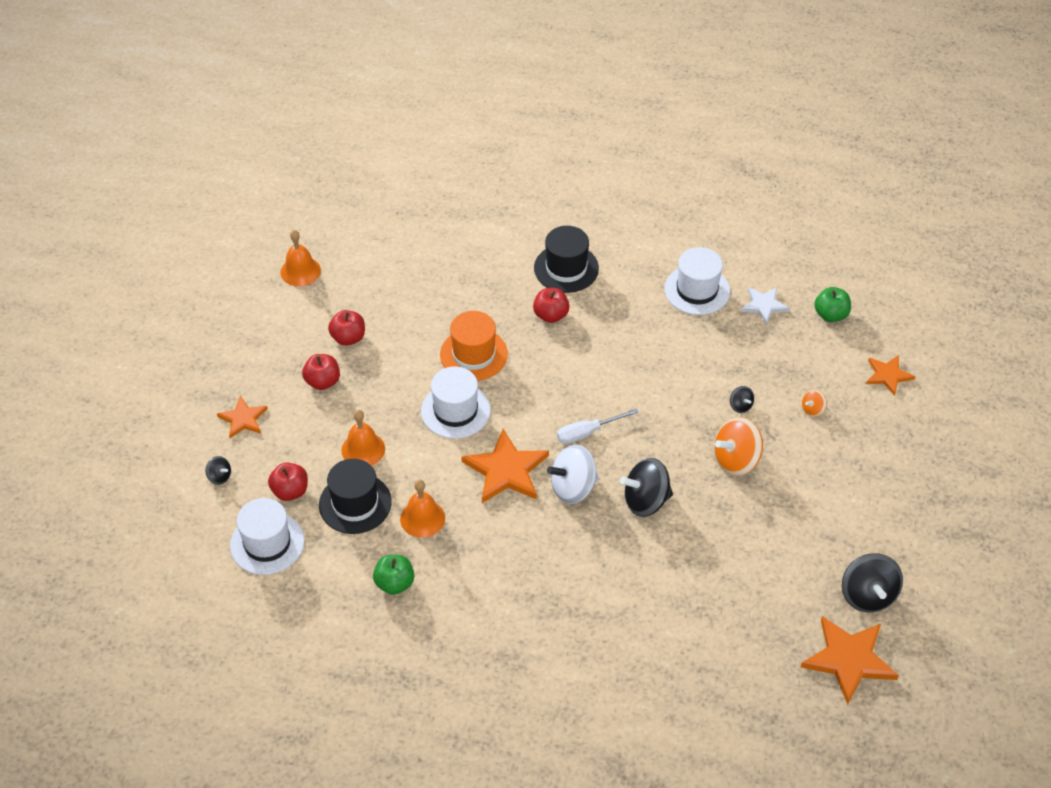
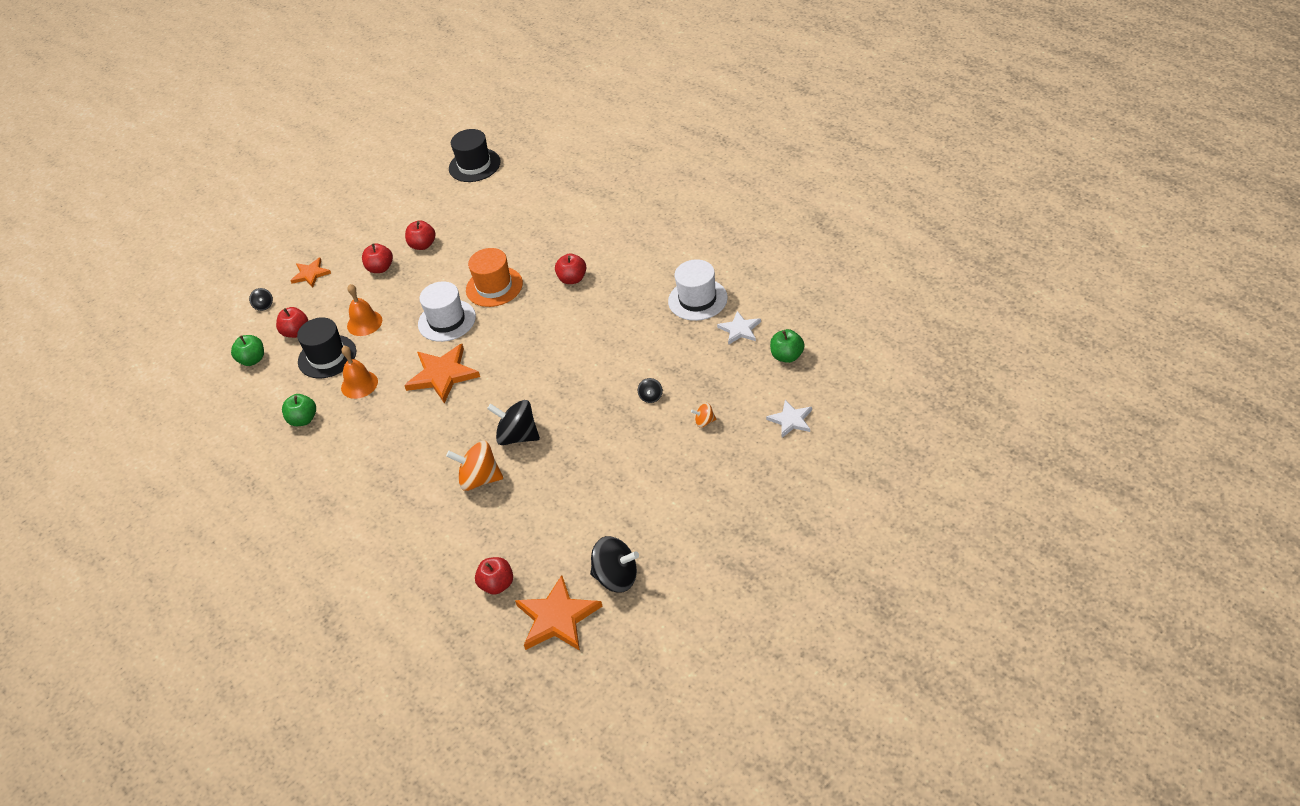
camera: 40 degrees right, 5 degrees down
white hat [230,498,304,575] -> green apple [231,335,264,366]
orange bell [281,230,321,286] -> none
black hat [534,226,599,293] -> black hat moved to [449,129,501,182]
white spinning top [547,444,599,504] -> none
white screwdriver [557,409,638,444] -> none
orange spinning top [714,417,763,476] -> orange spinning top moved to [446,441,503,491]
black spinning top [842,554,903,612] -> black spinning top turned 105 degrees counterclockwise [590,536,639,592]
orange star [866,355,915,396] -> white star [766,400,812,438]
none -> red apple [475,557,513,594]

